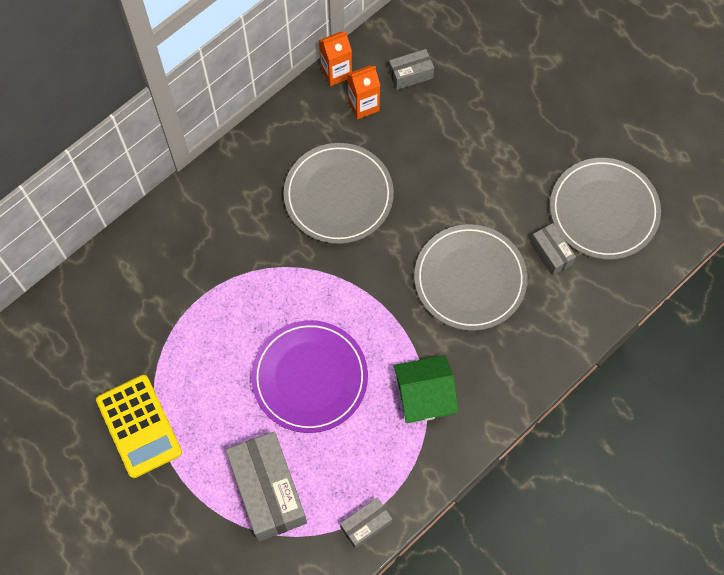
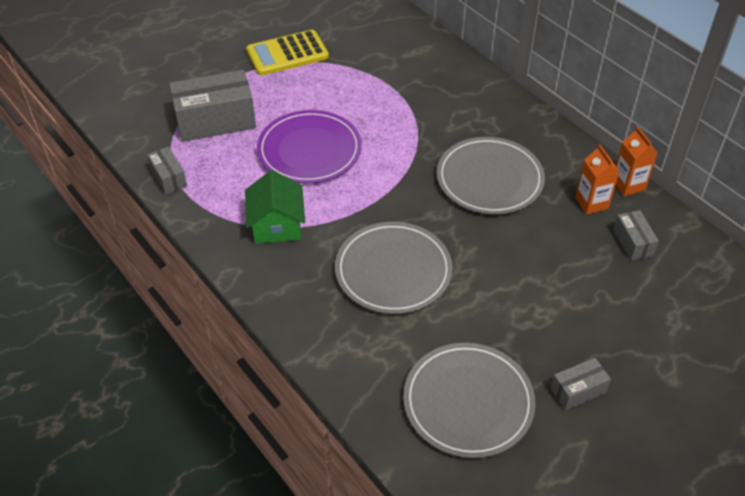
camera: 95 degrees right, 20 degrees down
grey box [530,223,576,276] -> grey box moved to [550,358,611,410]

